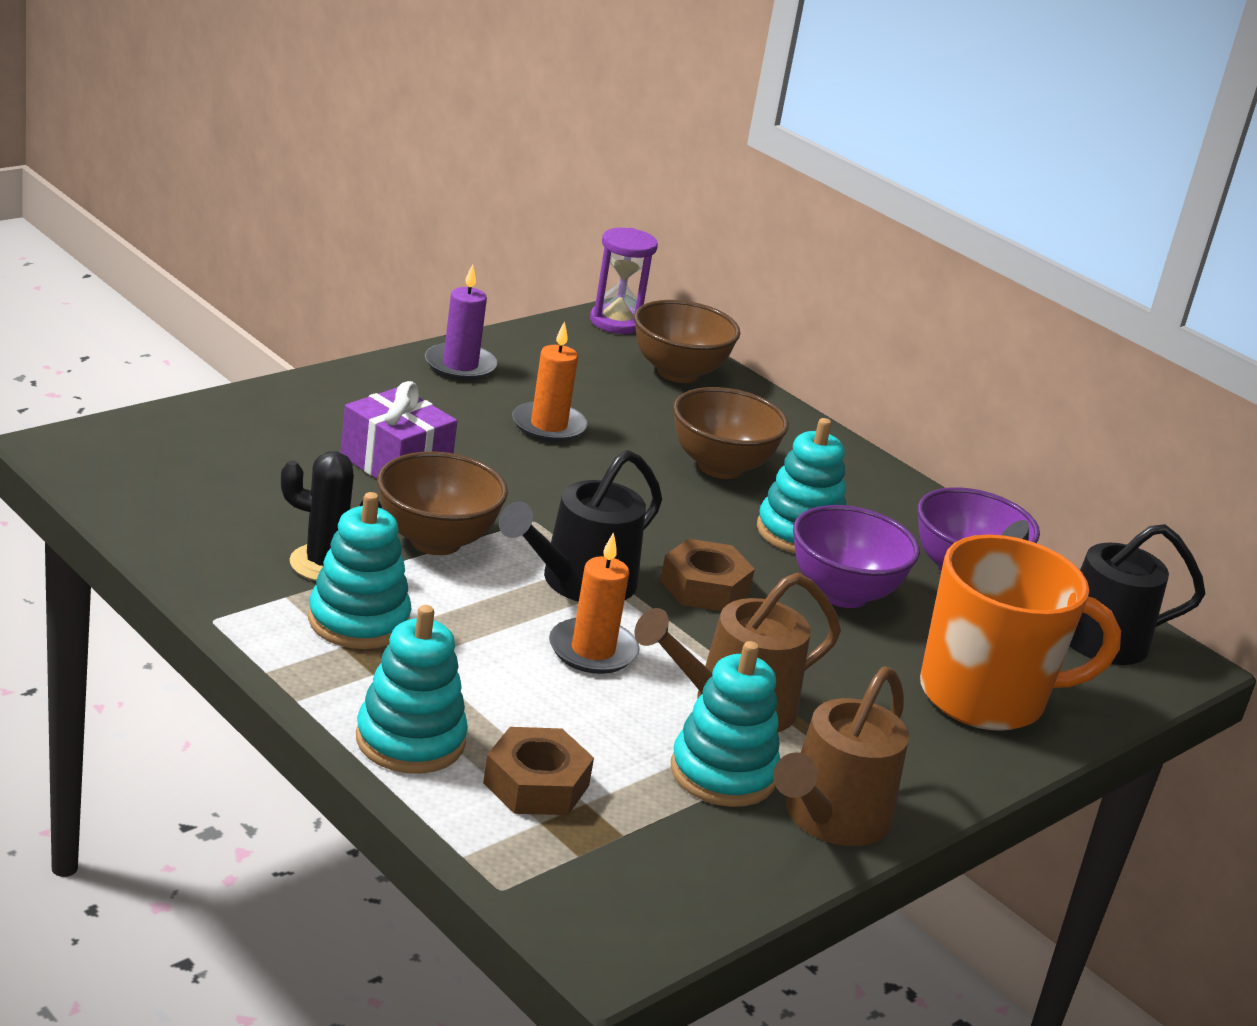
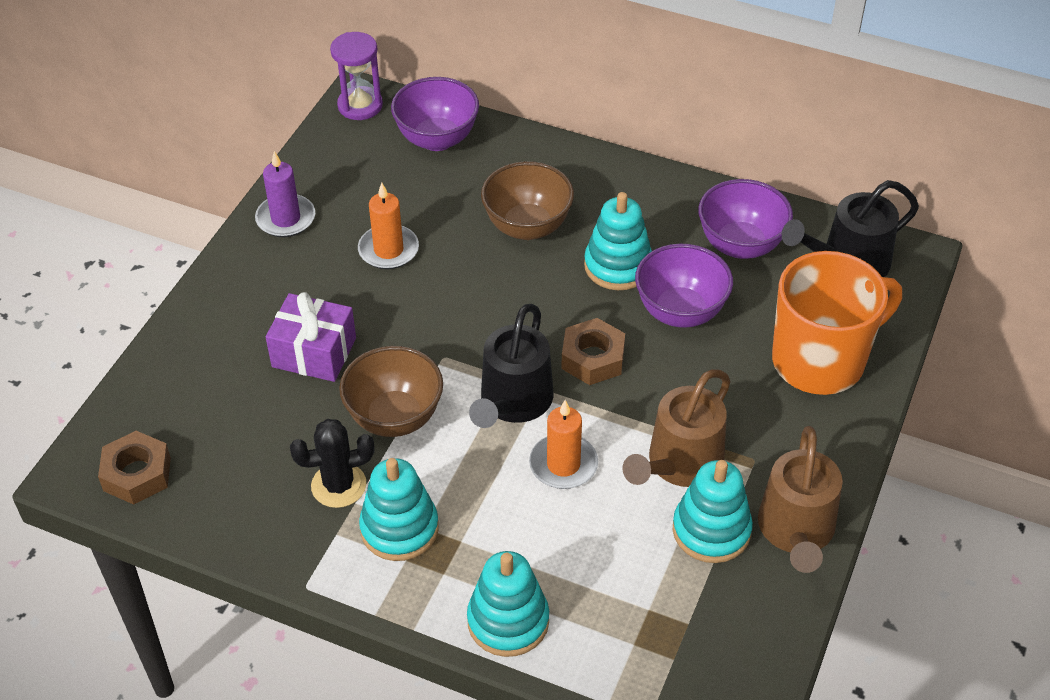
camera: 20 degrees left, 20 degrees up
brown nut [483,727,594,815] -> brown nut moved to [98,431,171,505]
brown bowl [634,300,740,383] -> purple bowl [391,77,479,151]

